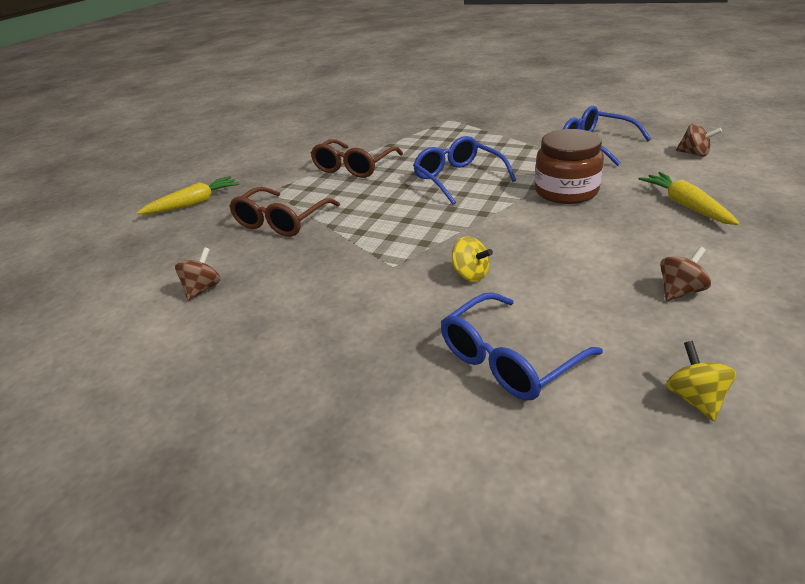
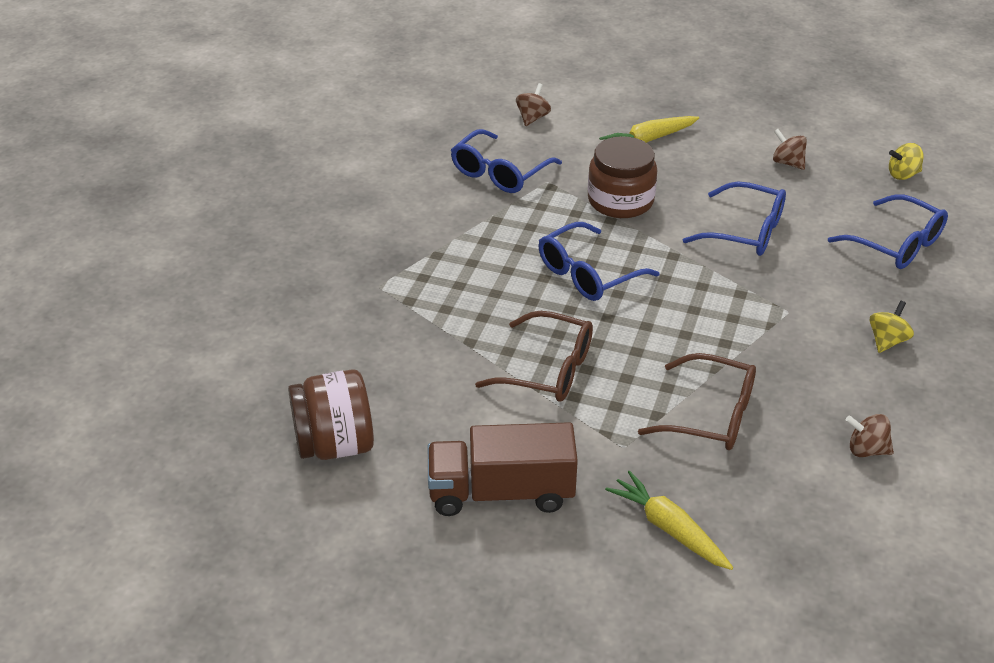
camera: 100 degrees left, 5 degrees up
yellow spinning top [451,236,493,282] -> yellow spinning top moved to [869,301,914,353]
none -> brown jar [288,369,374,460]
none -> brown truck [428,422,578,516]
none -> blue glasses [683,181,786,256]

